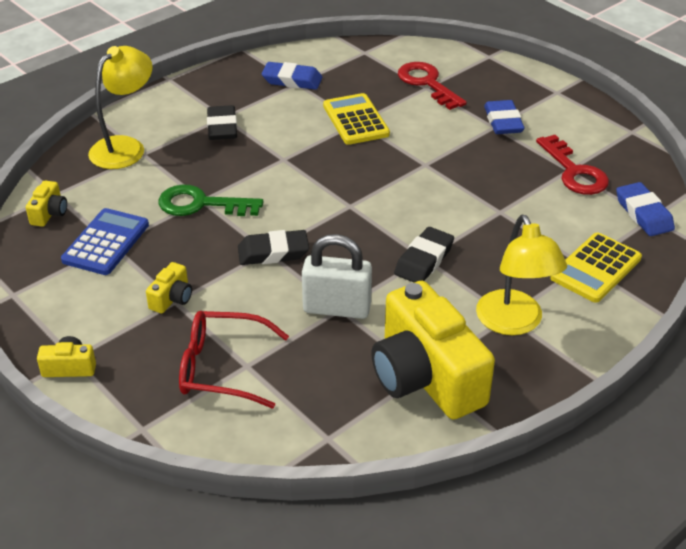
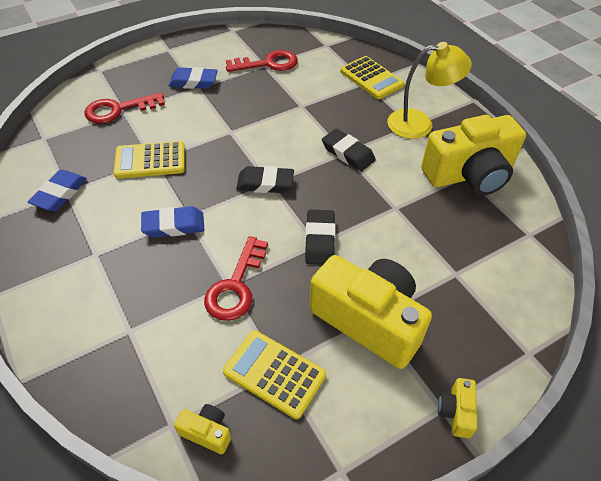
camera: 80 degrees left, 10 degrees up
blue calculator [61,208,149,275] -> yellow calculator [223,330,326,419]
yellow lamp [88,46,153,169] -> none
yellow camera [146,262,192,313] -> yellow camera [310,255,432,369], size x2.44
green key [158,185,263,216] -> red key [204,236,268,321]
red glasses [179,311,289,408] -> none
black eraser [207,105,237,140] -> black eraser moved to [236,166,294,193]
white padlock [302,234,372,319] -> none
blue eraser [616,182,675,236] -> blue eraser moved to [141,206,204,238]

